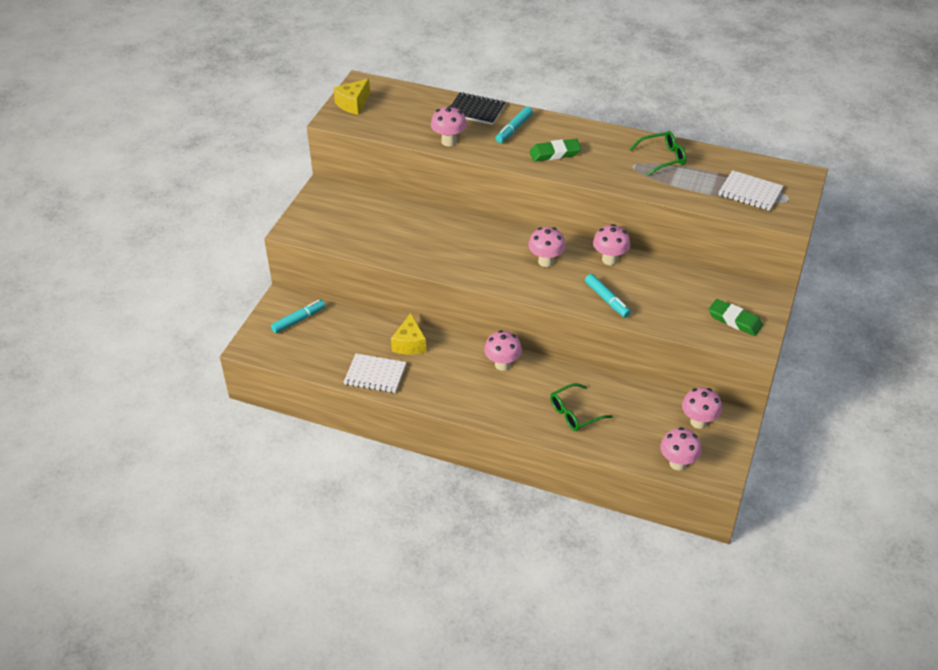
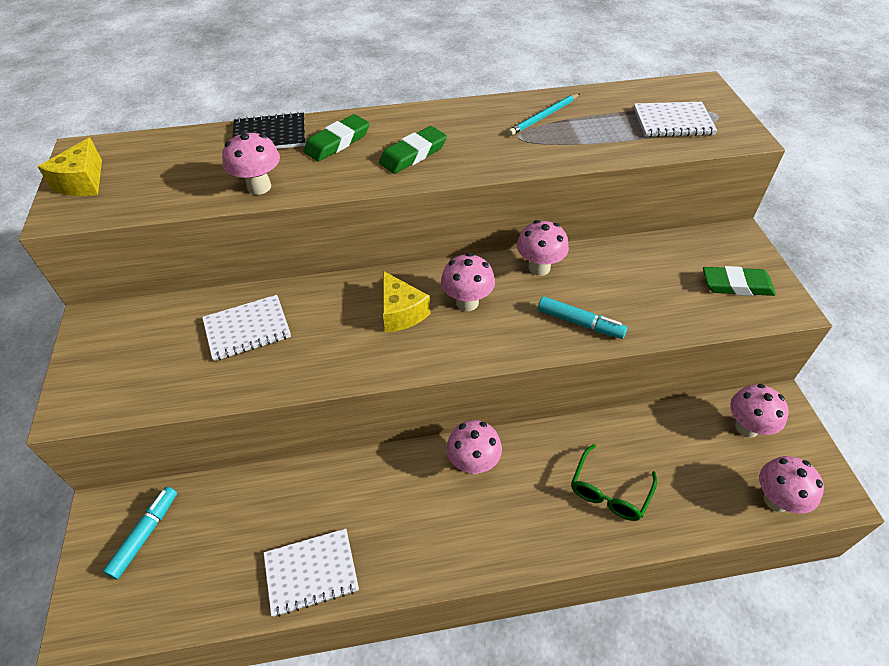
camera: 30 degrees left, 5 degrees up
yellow cheese [391,313,427,355] -> yellow cheese moved to [383,271,430,333]
turquoise marker [495,106,533,143] -> green eraser [303,114,369,162]
green glasses [630,131,686,176] -> turquoise pencil [508,94,579,136]
none -> white notebook [202,295,291,361]

